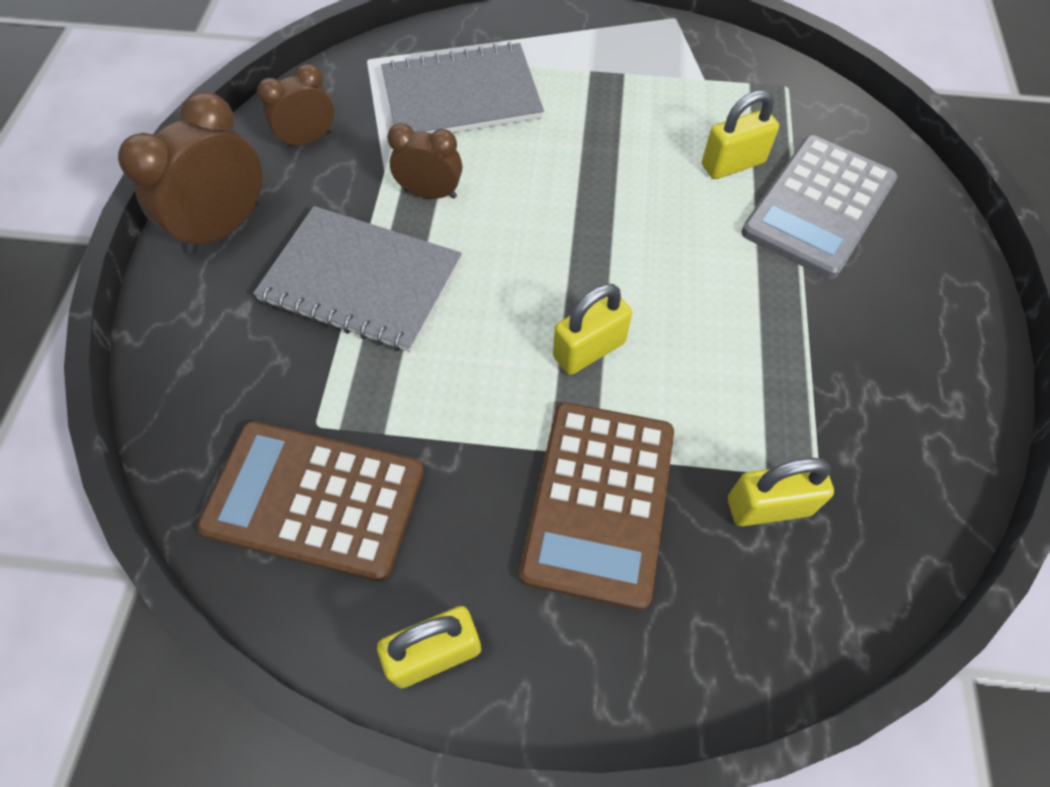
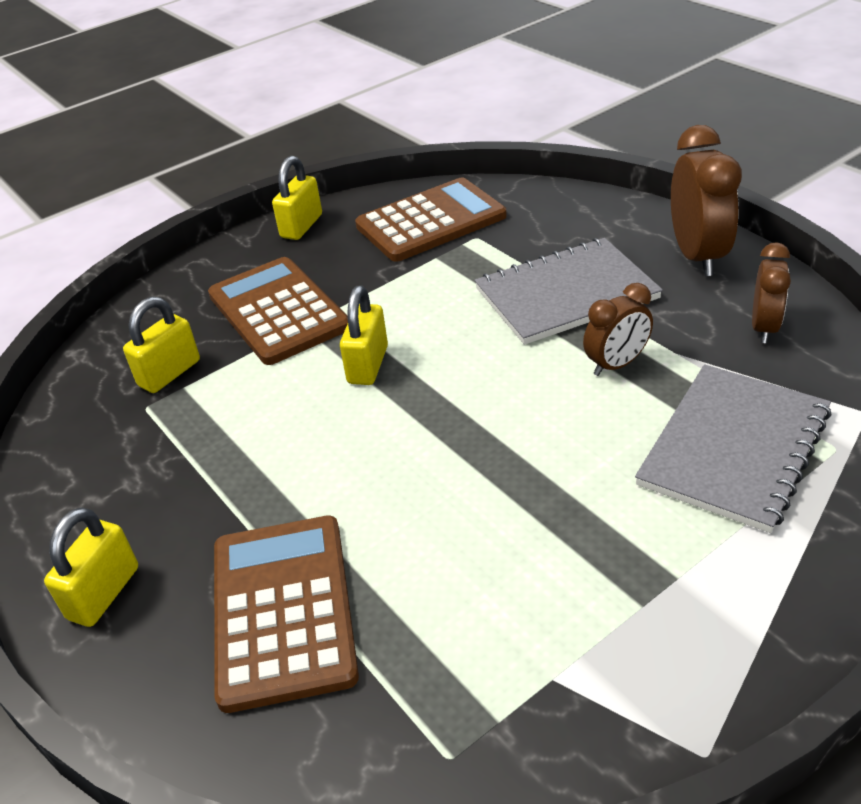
camera: 140 degrees right, 20 degrees down
yellow padlock [702,90,779,179] -> yellow padlock moved to [44,507,138,627]
grey calculator [741,135,898,279] -> brown calculator [214,515,359,713]

